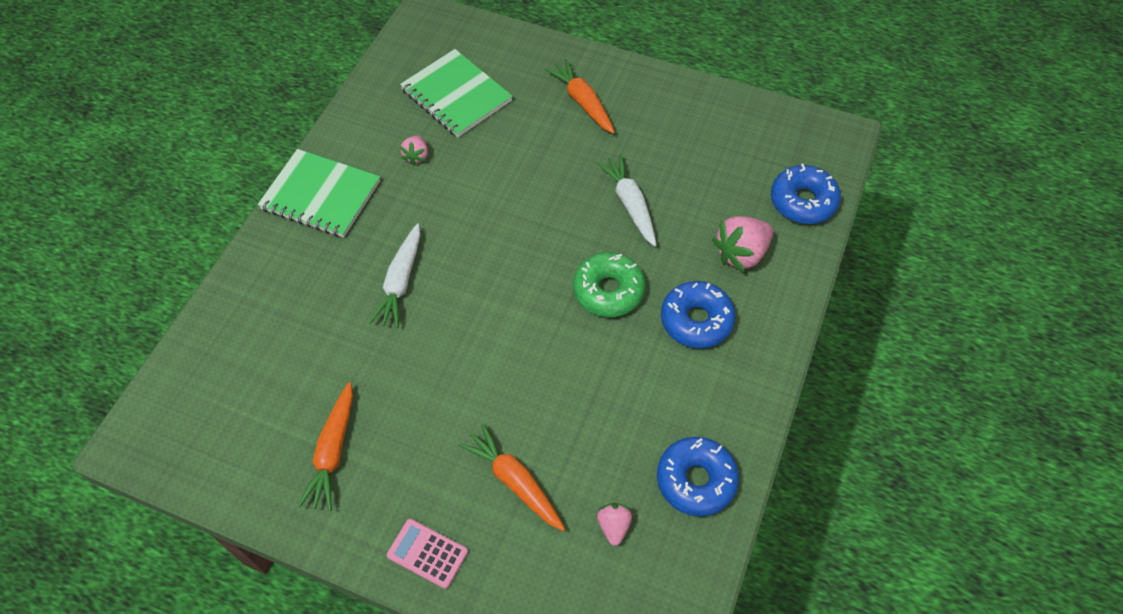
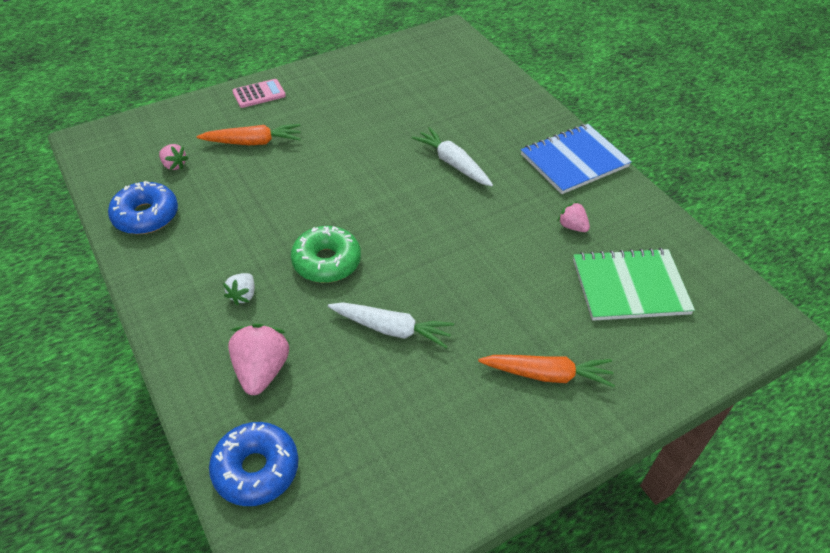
camera: 125 degrees right, 10 degrees down
green notebook [258,149,380,238] -> blue notebook [521,124,632,194]
orange carrot [298,382,353,511] -> none
blue donut [661,281,736,349] -> white strawberry [223,273,255,305]

